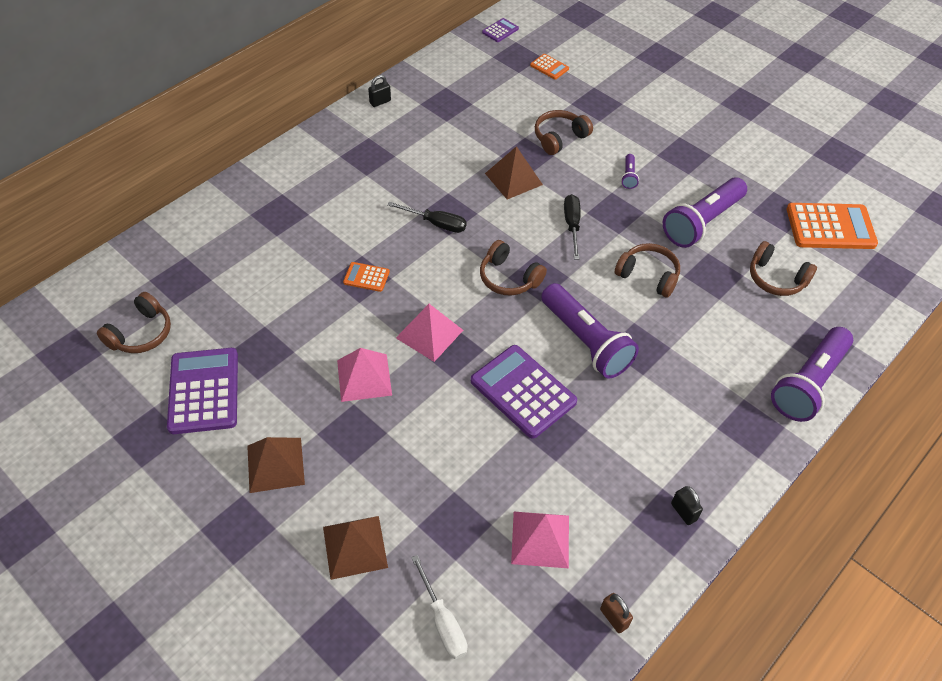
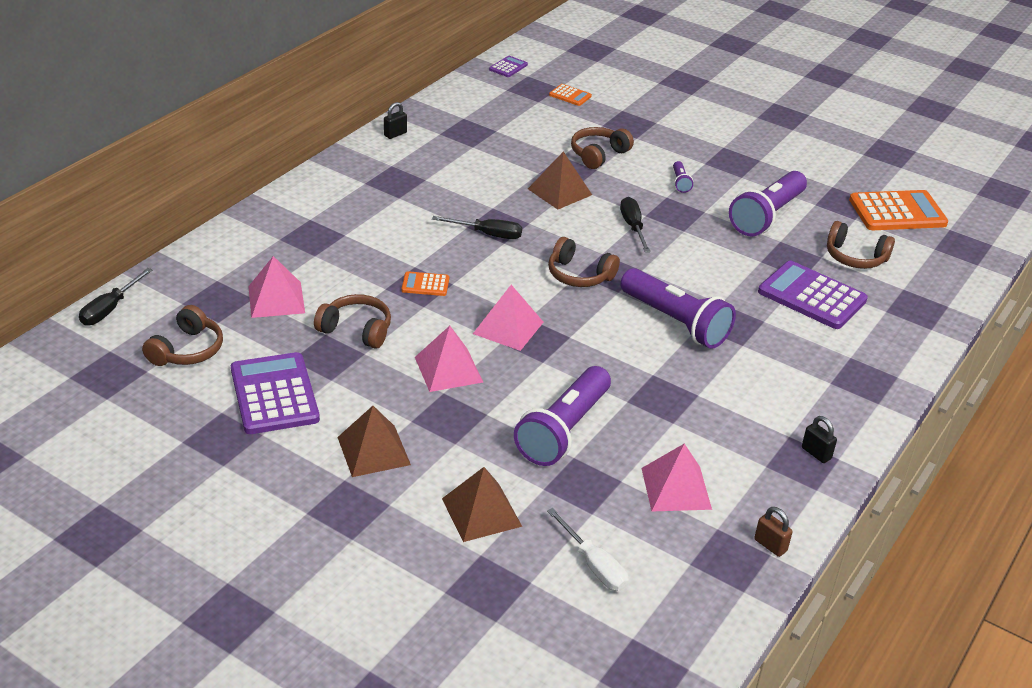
camera: 10 degrees left, 15 degrees down
purple calculator [471,345,577,439] -> purple calculator moved to [758,261,868,329]
brown headphones [615,243,680,298] -> brown headphones moved to [314,294,391,349]
purple flashlight [771,327,853,422] -> purple flashlight moved to [514,366,611,466]
none -> black screwdriver [79,268,152,326]
none -> pink pyramid [248,256,305,318]

